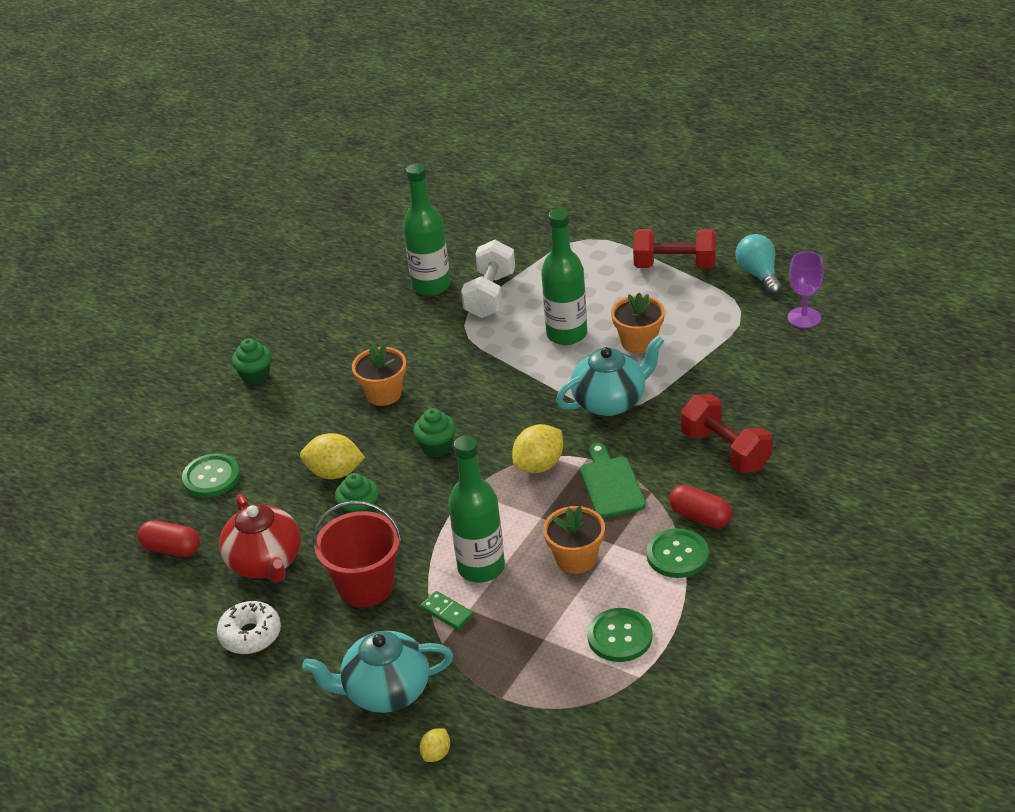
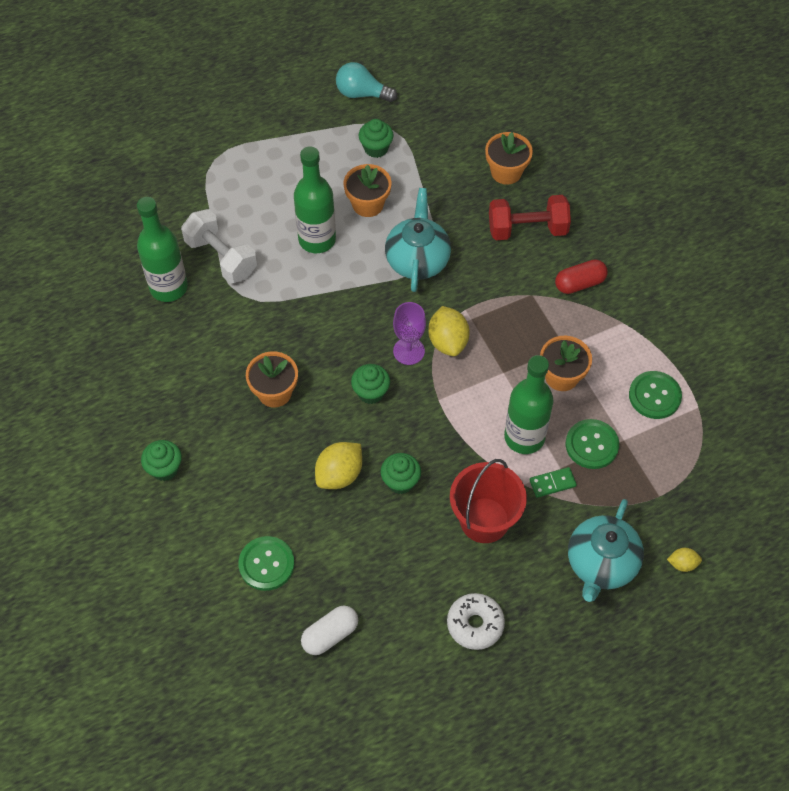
camera: 60 degrees left, 20 degrees up
red capsule [137,520,200,557] -> white capsule [301,606,358,655]
red teapot [219,494,301,583] -> none
yellow lemon [420,729,450,762] -> yellow lemon turned 60 degrees counterclockwise [667,548,702,572]
green cutting board [580,443,646,518] -> none
red dumbbell [633,229,716,269] -> none
green button [646,528,709,578] -> green button moved to [566,419,619,469]
purple goblet [788,251,824,328] -> purple goblet moved to [393,302,426,365]
none -> green cupcake [358,119,394,158]
none -> orange flower pot [485,132,533,185]

